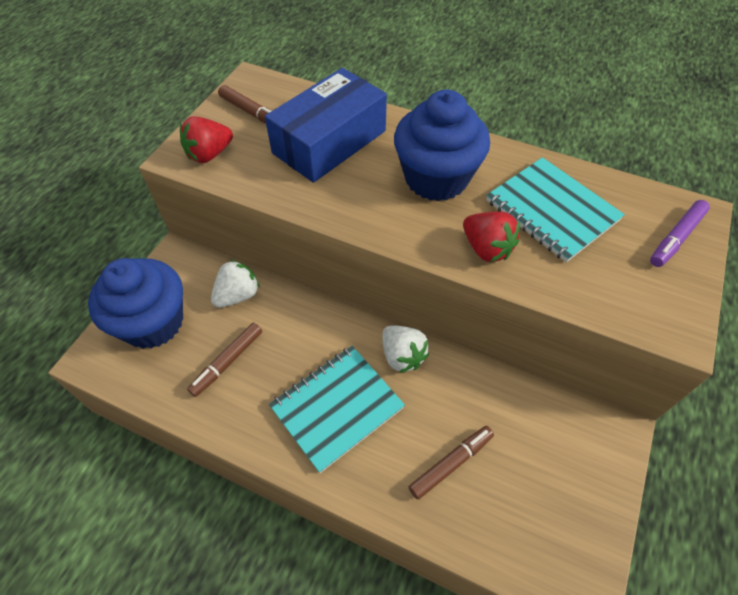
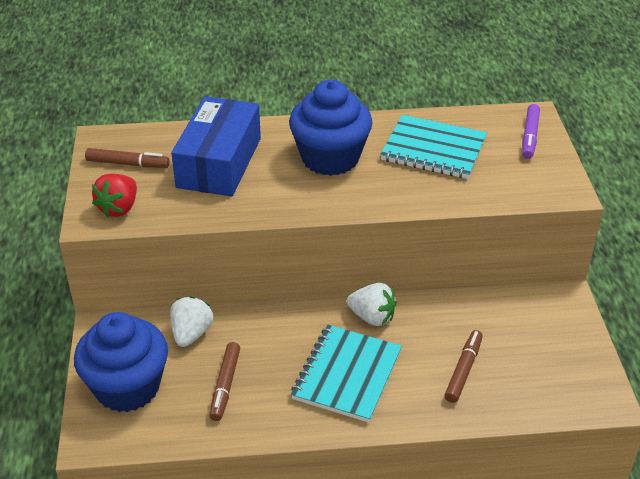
camera: 30 degrees left, 15 degrees down
red strawberry [463,212,520,262] -> none

